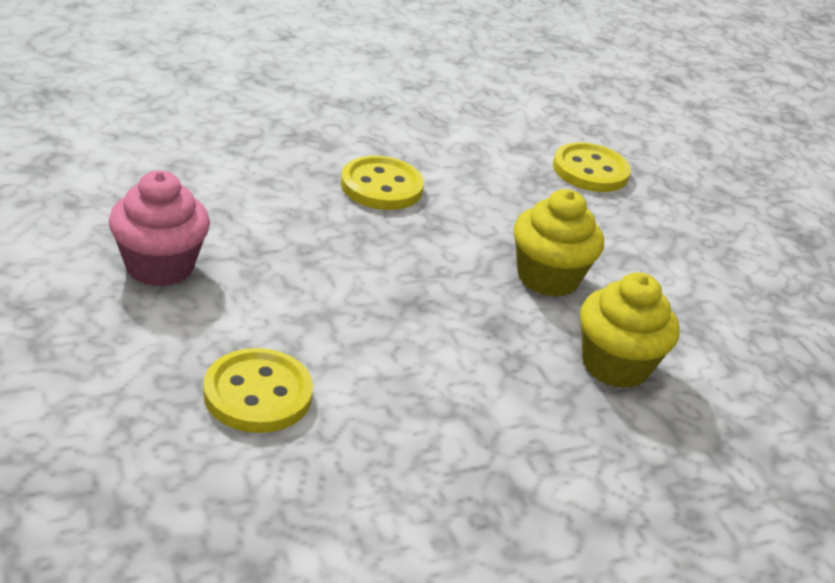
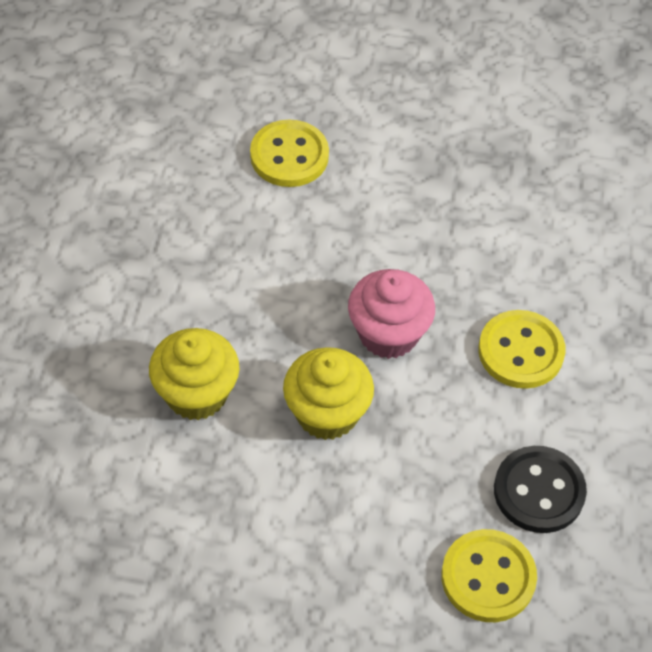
camera: 125 degrees right, 20 degrees up
pink cupcake [109,171,210,287] -> pink cupcake moved to [348,269,435,359]
none -> black button [494,446,587,533]

